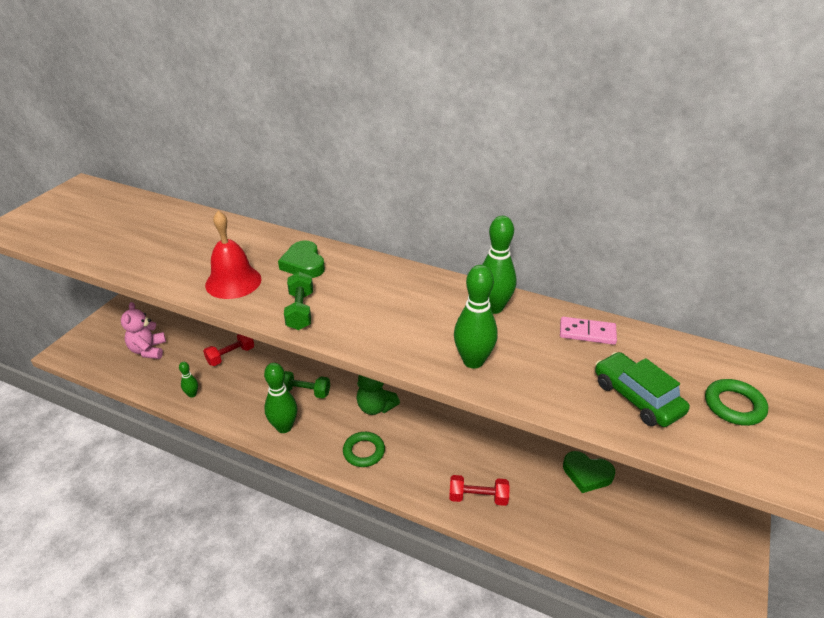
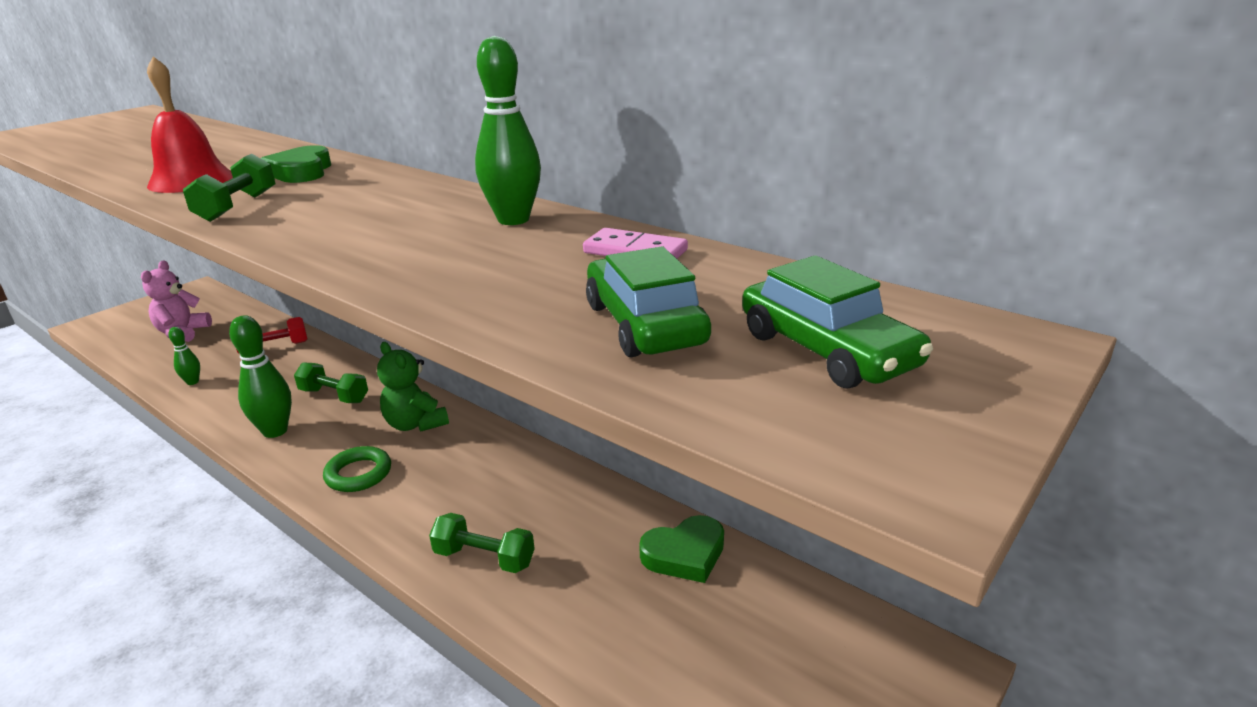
camera: 15 degrees right, 10 degrees down
red dumbbell [449,475,510,506] -> green dumbbell [429,513,535,573]
green bowling pin [454,265,498,369] -> none
green heart [563,451,615,493] -> green heart turned 60 degrees counterclockwise [639,515,724,583]
green ring [705,379,768,426] -> green car [742,255,933,389]

